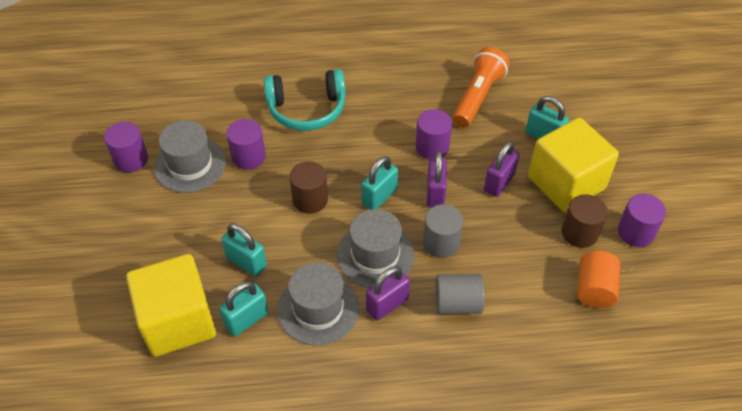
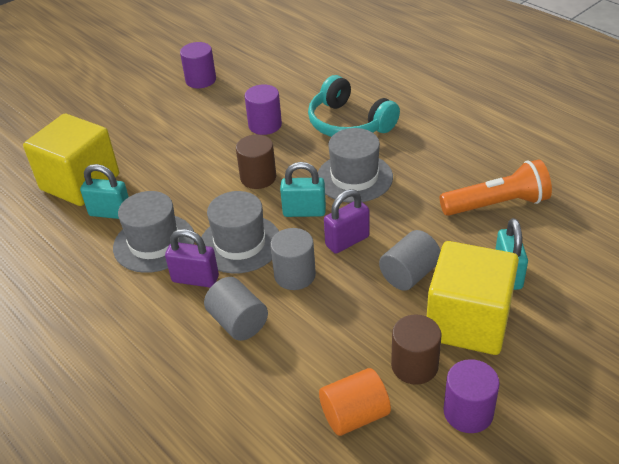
camera: 55 degrees right, 10 degrees down
grey hat [154,120,226,193] -> grey hat moved to [318,128,393,203]
turquoise padlock [221,223,267,276] -> none
purple cylinder [416,109,452,159] -> none
purple padlock [484,141,520,197] -> grey cylinder [379,230,441,291]

